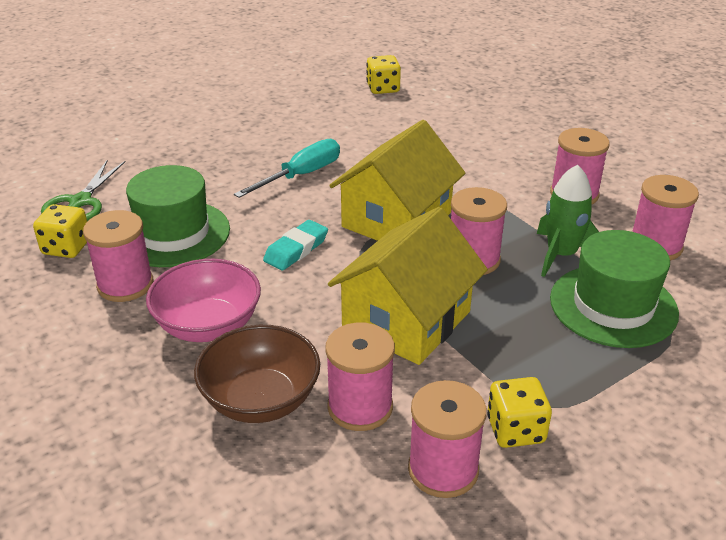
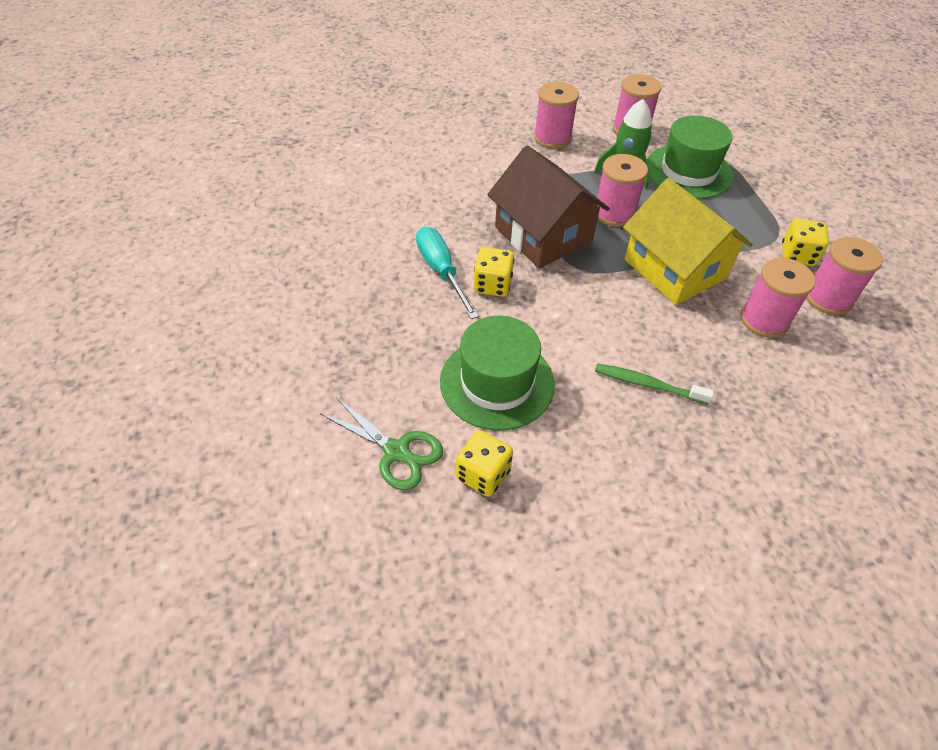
camera: 70 degrees left, 15 degrees up
pink spool [83,210,154,302] -> none
pink bowl [146,259,261,342] -> green toothbrush [595,363,714,405]
brown bowl [194,325,320,423] -> none
turquoise eraser [263,220,328,271] -> none
yellow house [329,120,465,241] -> brown house [487,146,610,268]
yellow dice [366,55,401,94] -> yellow dice moved to [474,247,514,297]

